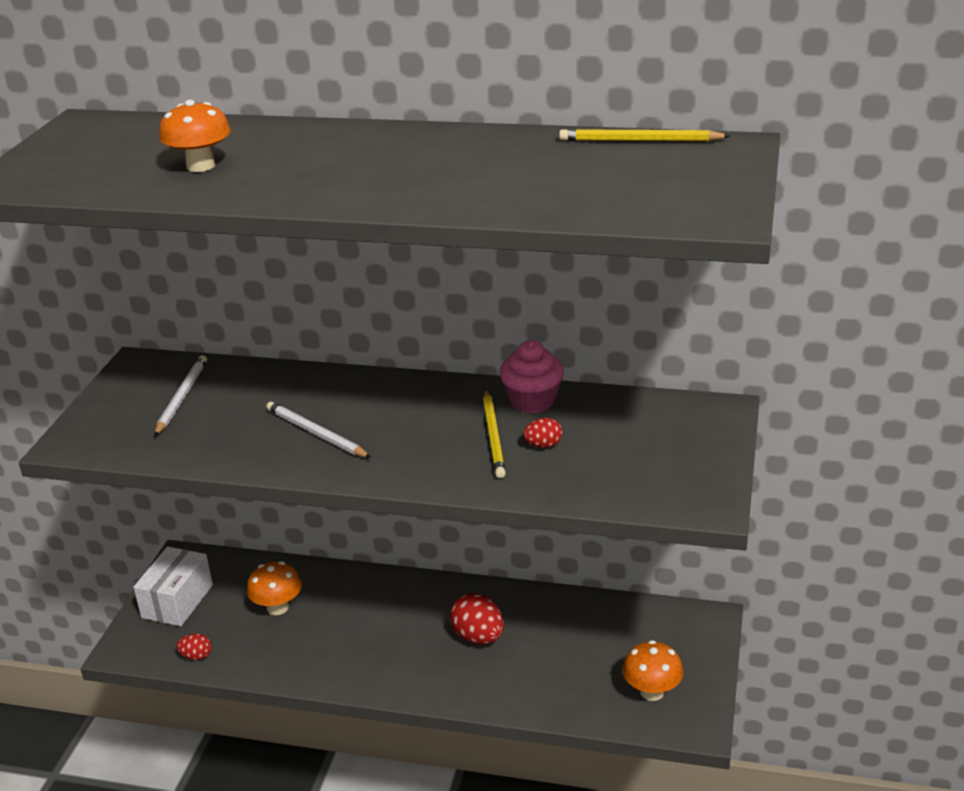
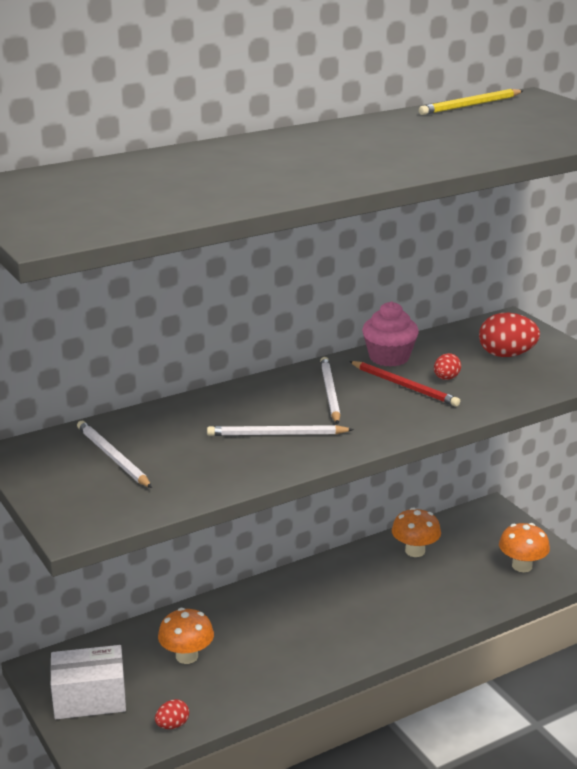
camera: 45 degrees left, 5 degrees down
white box [133,547,213,626] -> white box turned 75 degrees counterclockwise [50,645,126,719]
orange mushroom [159,100,231,172] -> orange mushroom moved to [392,508,441,557]
red egg [450,593,504,644] -> red egg moved to [479,313,540,357]
yellow pencil [483,389,506,478] -> red pencil [349,361,460,407]
none -> white pencil [320,357,340,424]

